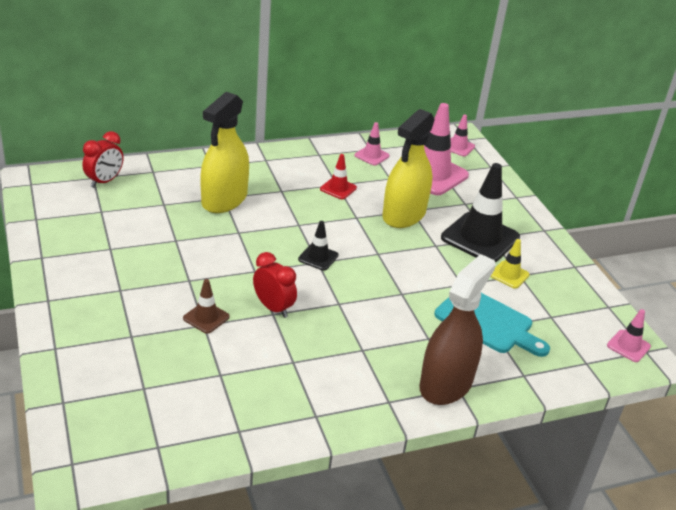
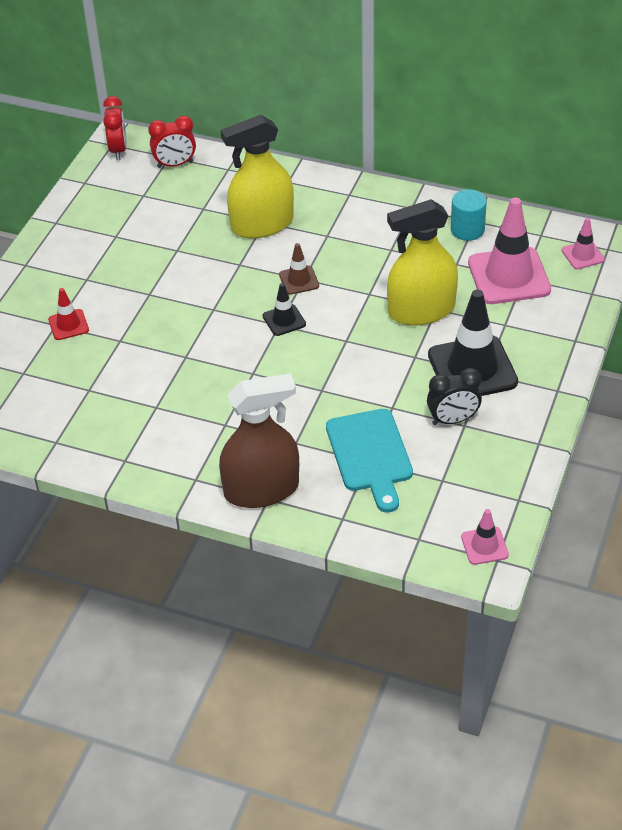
camera: 45 degrees right, 10 degrees up
brown traffic cone [183,279,230,334] -> brown traffic cone moved to [279,243,319,295]
red clock [253,252,297,318] -> red clock moved to [103,96,127,160]
red traffic cone [320,154,357,199] -> red traffic cone moved to [48,288,89,340]
pink traffic cone [355,122,390,166] -> turquoise cylinder [451,189,487,241]
yellow traffic cone [490,239,530,289] -> black clock [427,368,482,425]

